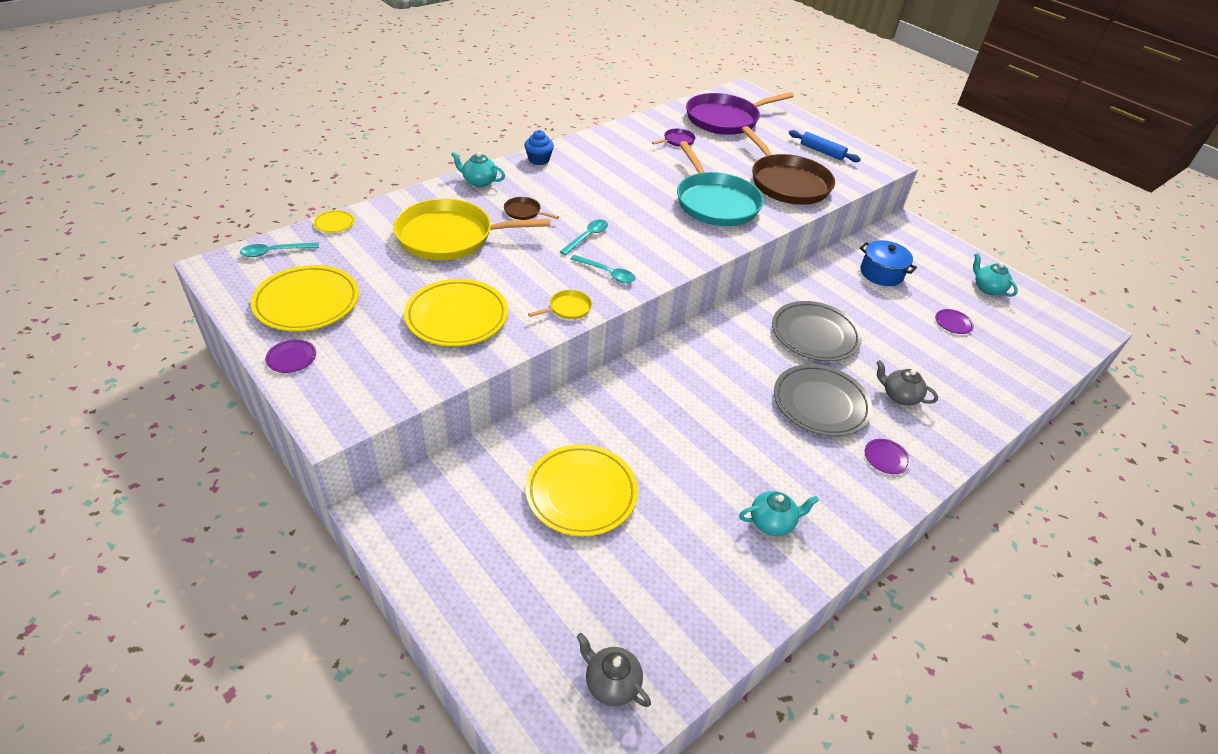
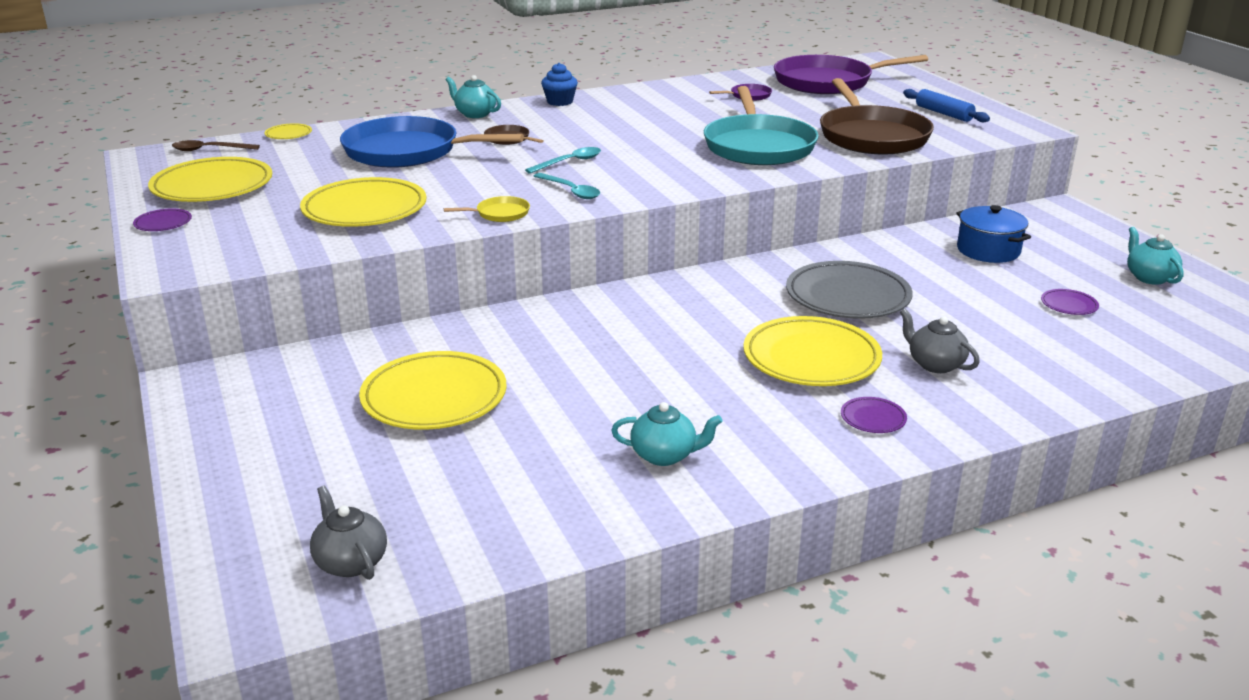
camera: 20 degrees right, 15 degrees down
turquoise spoon [240,242,319,257] -> brown spoon [172,140,260,151]
yellow pan [393,199,550,260] -> blue pan [340,116,524,168]
grey plate [774,364,872,436] -> yellow plate [743,316,882,386]

